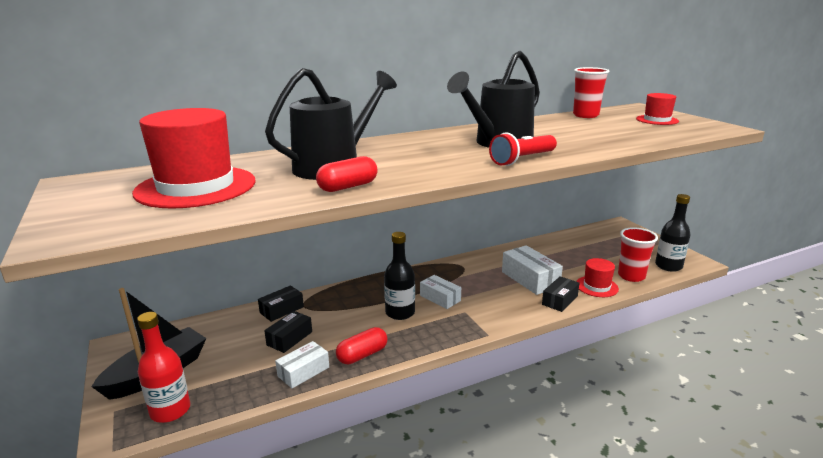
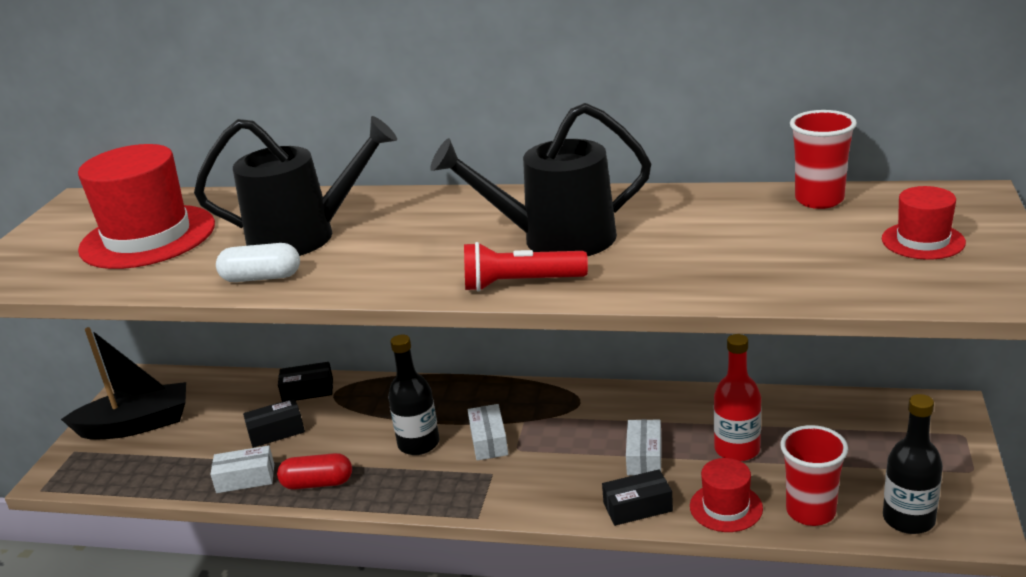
camera: 40 degrees right, 5 degrees up
red bottle [137,312,190,423] -> red bottle moved to [714,334,761,462]
red capsule [316,156,378,192] -> white capsule [216,243,300,282]
white box [502,245,563,295] -> white box [626,419,661,475], size x0.65

